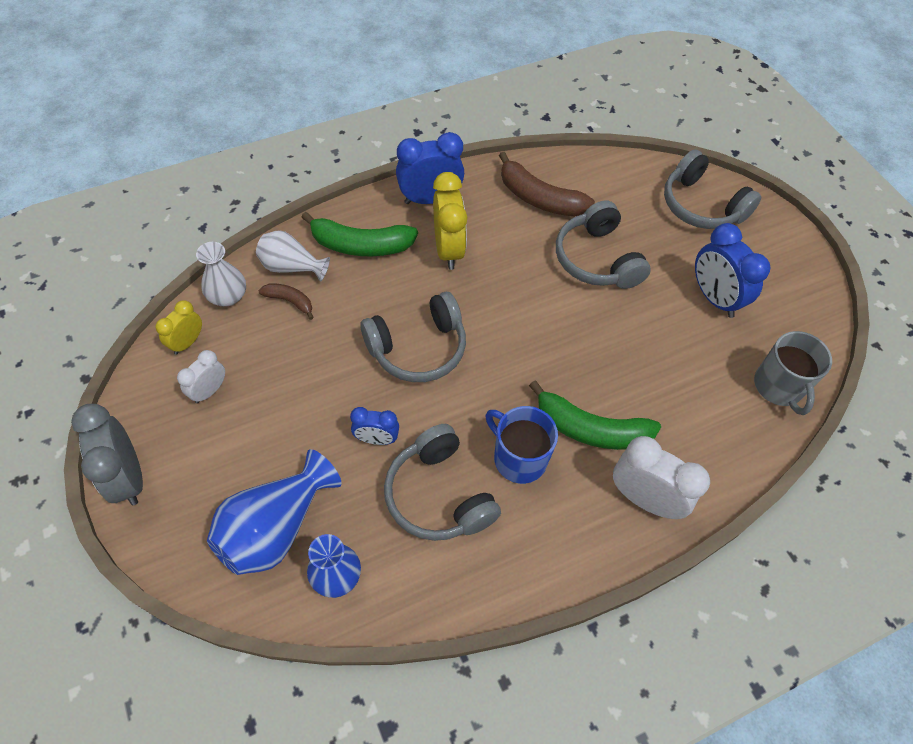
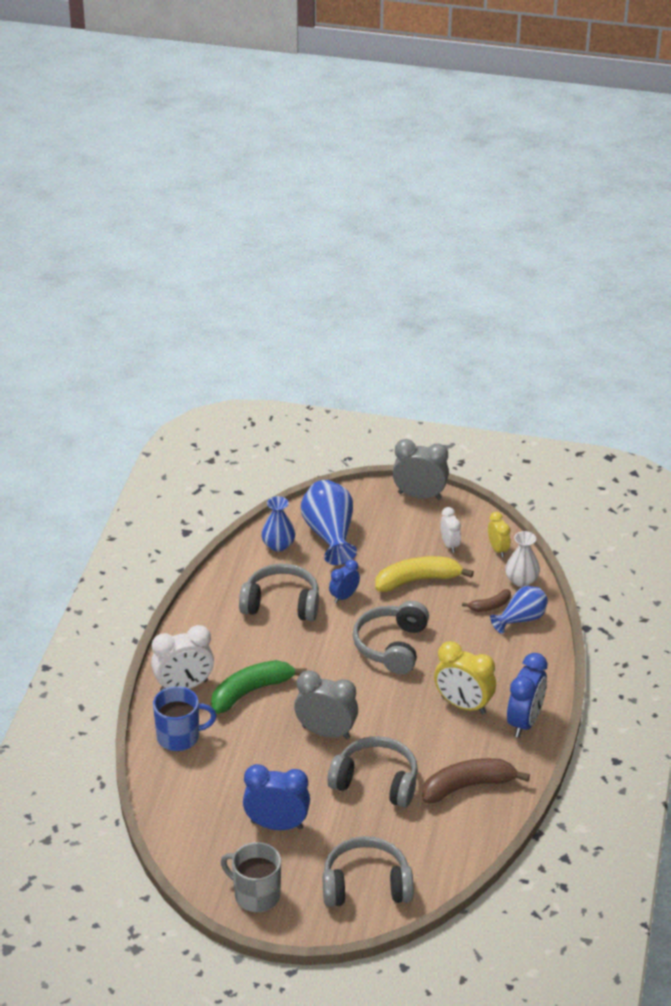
camera: 130 degrees right, 20 degrees down
white vase [256,230,330,282] -> blue vase [490,586,548,634]
green banana [301,212,418,256] -> none
blue mug [486,406,558,484] -> blue mug moved to [153,686,216,751]
grey mug [754,331,832,415] -> grey mug moved to [221,842,281,912]
none -> grey clock [294,670,358,739]
none -> yellow banana [375,556,474,592]

